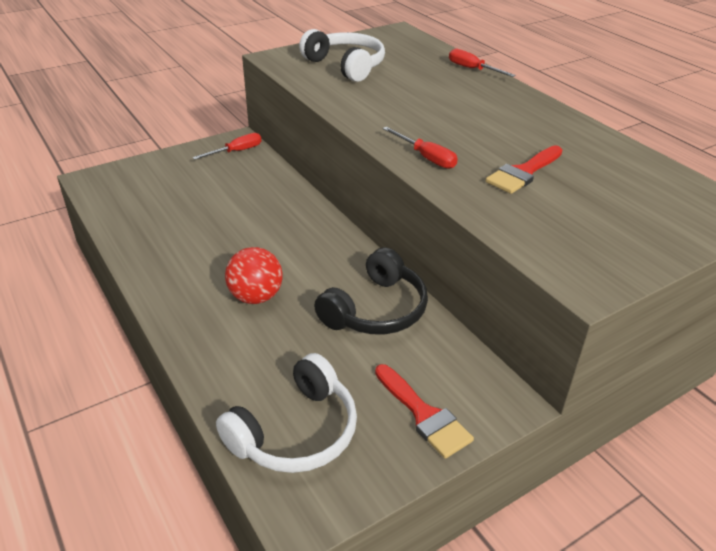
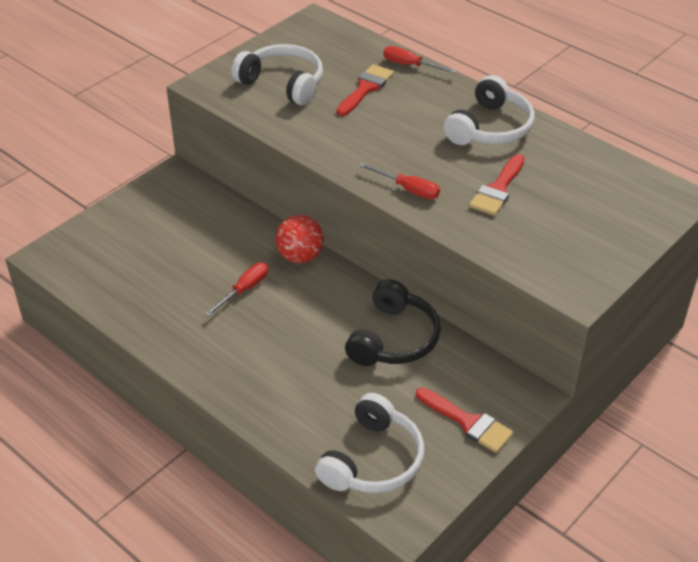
camera: 15 degrees left, 5 degrees up
red screwdriver [192,133,261,160] -> red screwdriver moved to [205,263,268,317]
red ball [225,247,283,304] -> red ball moved to [275,215,324,263]
none -> red brush [336,64,394,116]
none -> white headphones [444,75,535,145]

